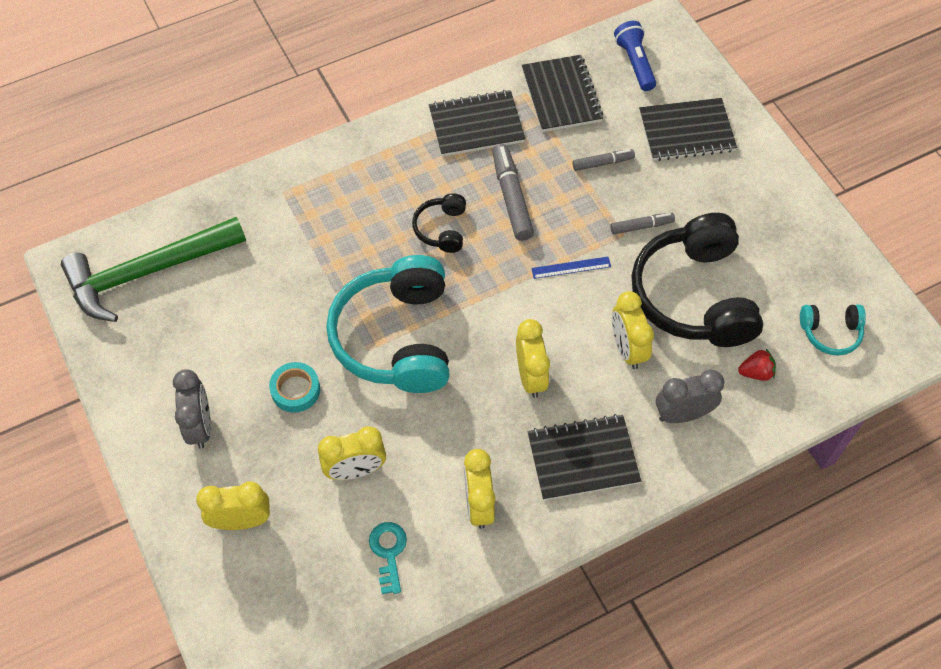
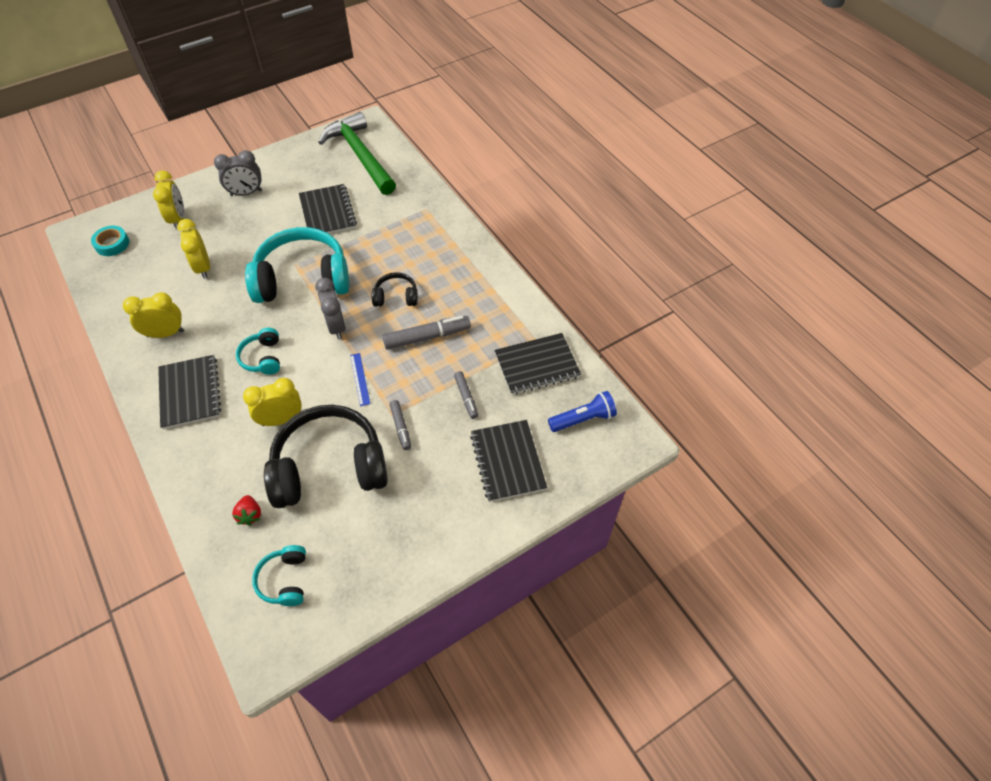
camera: 85 degrees right, 5 degrees down
turquoise tape [269,362,320,413] -> turquoise tape moved to [91,226,129,256]
turquoise key [369,522,407,594] -> none
black notebook [429,90,525,157] -> black notebook moved to [299,184,357,234]
yellow clock [516,319,550,398] -> turquoise headphones [236,328,280,375]
grey clock [656,370,725,423] -> grey clock moved to [315,278,346,340]

